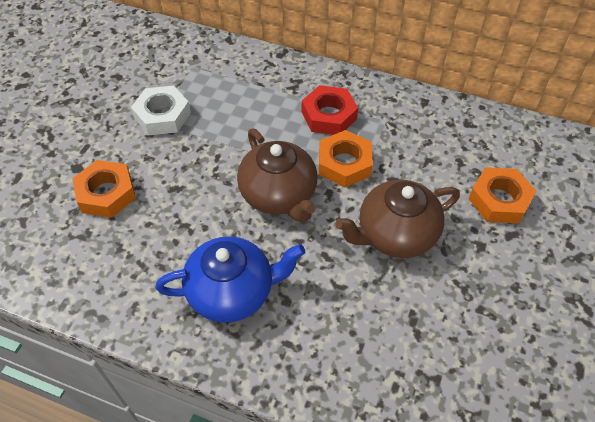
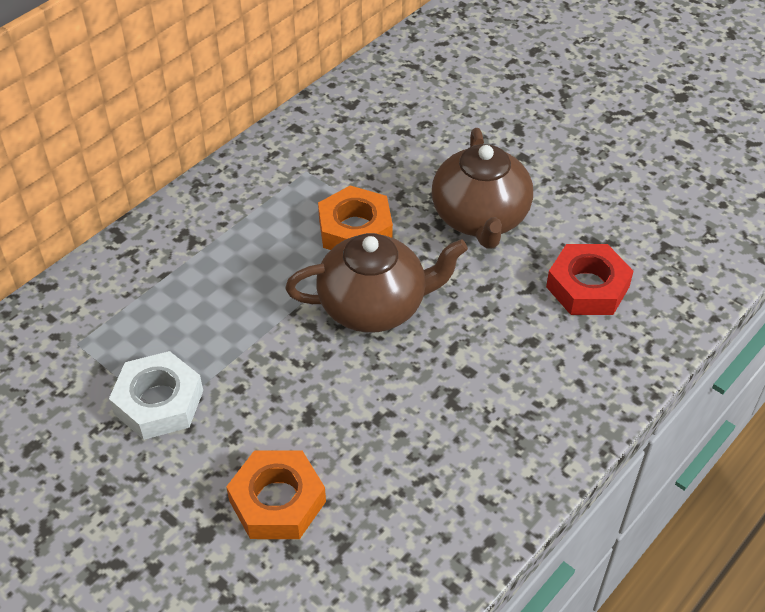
camera: 70 degrees left, 5 degrees down
blue teapot [156,236,305,323] -> none
red nut [302,85,358,135] -> red nut moved to [546,244,634,315]
orange nut [469,167,536,223] -> none

